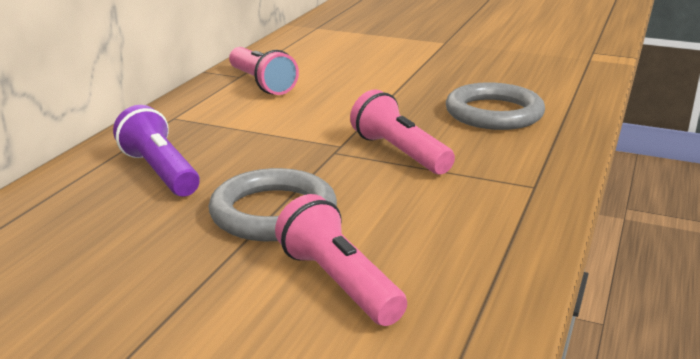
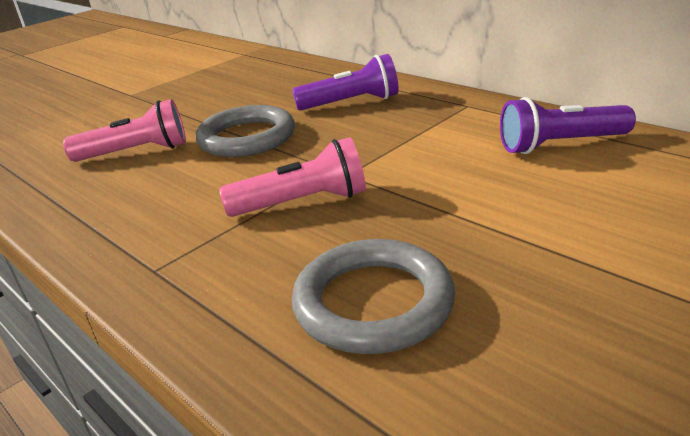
camera: 115 degrees right, 5 degrees up
pink flashlight [229,47,299,95] -> purple flashlight [500,97,636,154]

